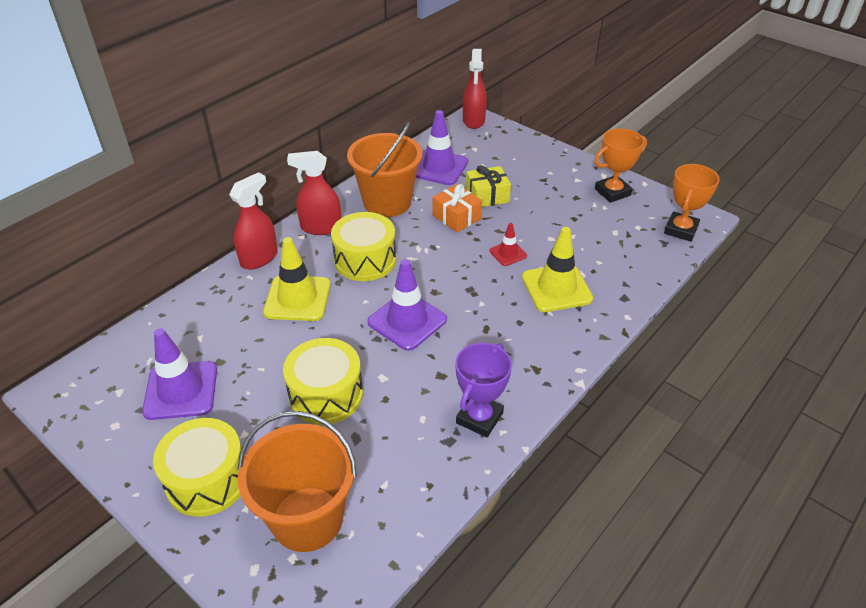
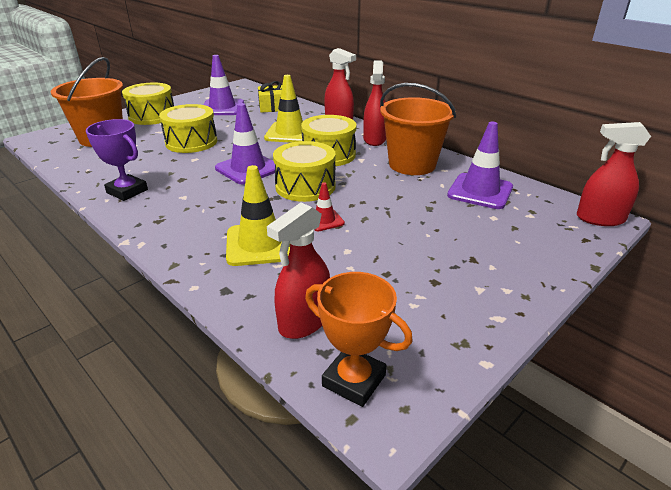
camera: 95 degrees right, 10 degrees down
orange gift [432,184,482,232] -> none
yellow gift [466,165,511,207] -> yellow gift moved to [258,81,282,113]
orange trophy [594,128,647,203] -> none
none -> red spray bottle [267,203,330,339]
none -> yellow drum [273,141,336,202]

